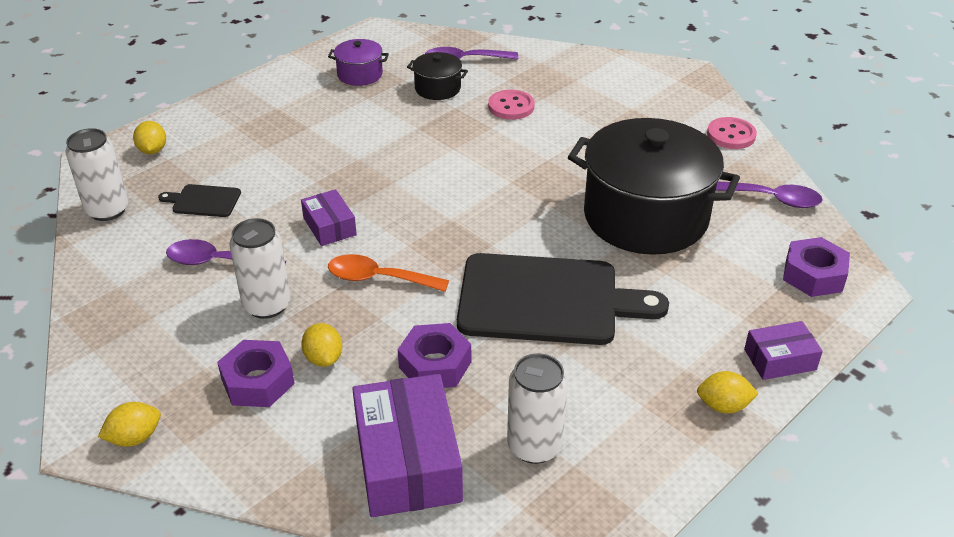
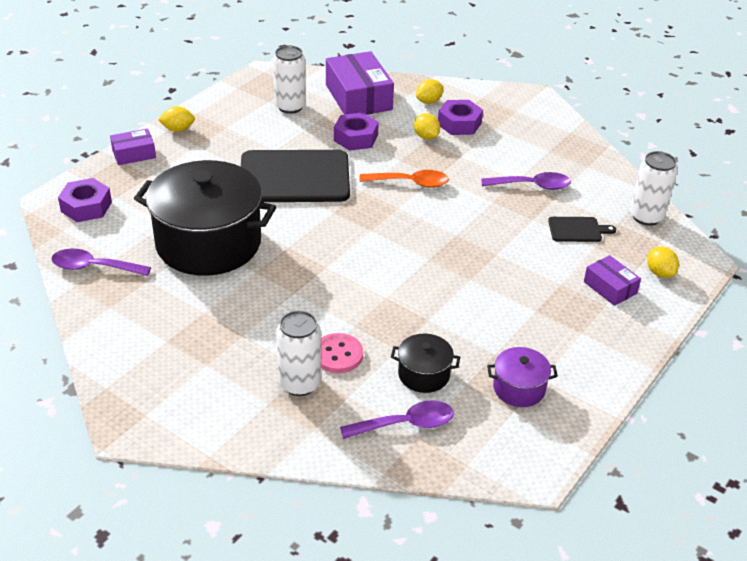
camera: 170 degrees right, 0 degrees up
yellow lemon [98,402,161,447] -> yellow lemon moved to [416,79,443,104]
white can [229,218,290,319] -> white can moved to [276,310,321,396]
purple box [301,189,357,246] -> purple box moved to [584,255,641,306]
pink button [707,117,757,149] -> none

